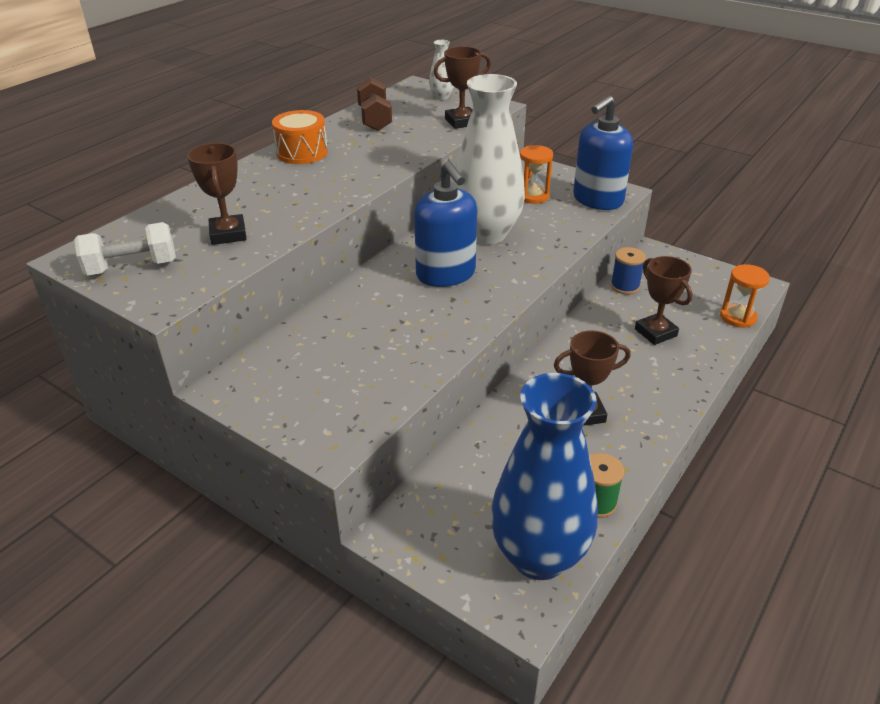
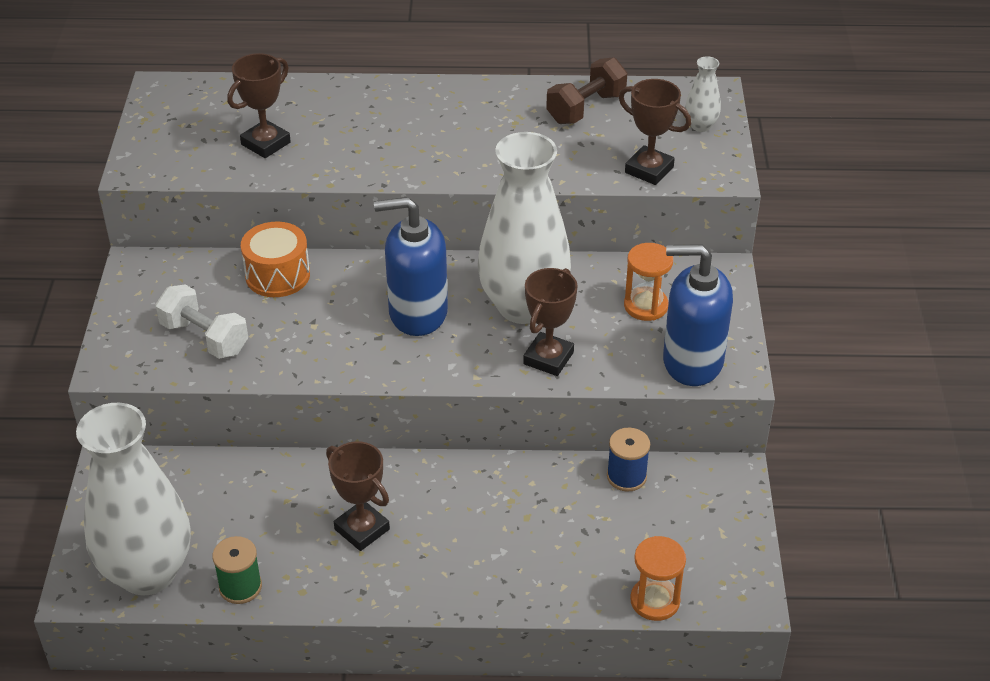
camera: 55 degrees right, 5 degrees up
white dumbbell [74,222,176,276] -> white dumbbell moved to [155,284,248,359]
orange drum [272,110,328,164] -> orange drum moved to [241,222,310,297]
blue soap dispenser [414,161,477,287] -> blue soap dispenser turned 60 degrees clockwise [374,197,448,336]
blue vase [491,373,598,580] -> white vase [76,403,190,595]
brown trophy [635,256,692,345] -> brown trophy moved to [523,268,578,376]

